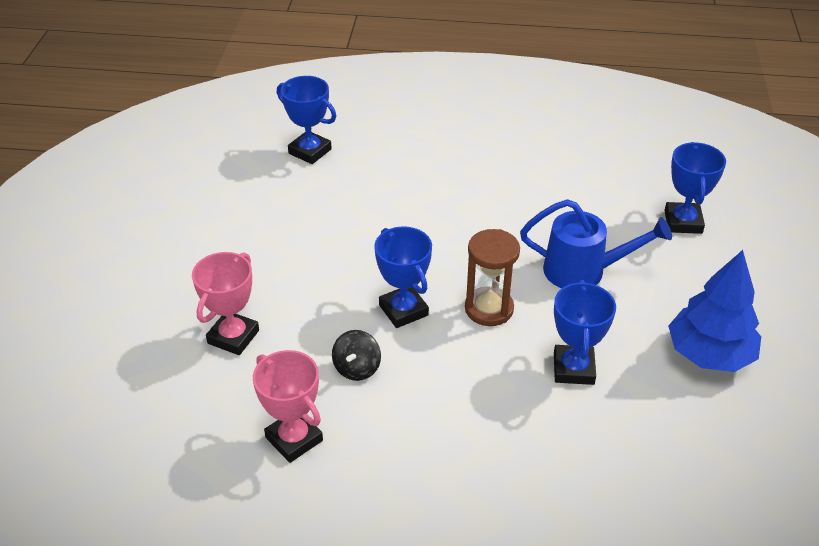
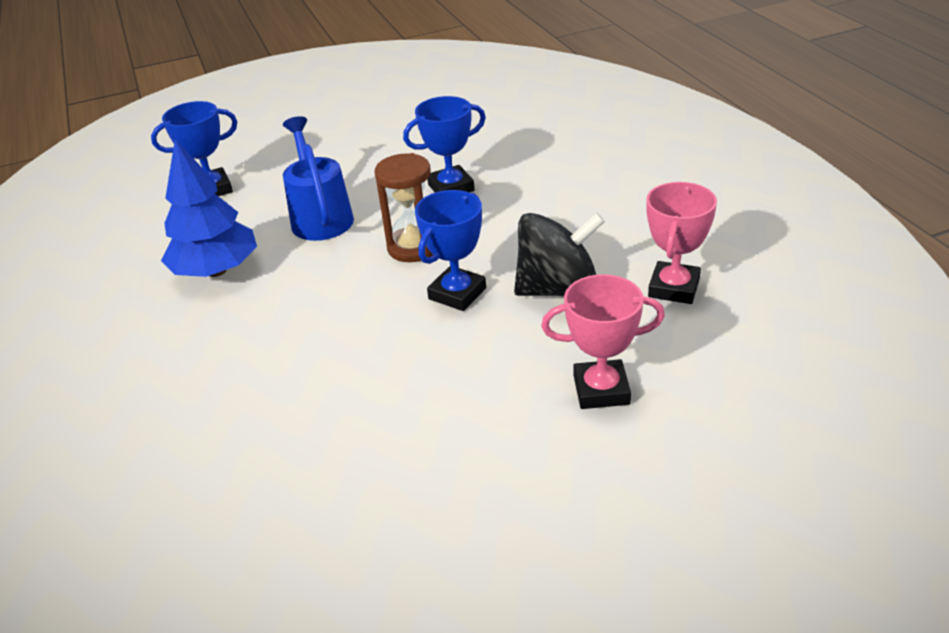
camera: 115 degrees left, 5 degrees down
blue trophy [277,76,336,164] -> none
black spinning top [332,330,381,381] -> black spinning top [514,213,605,296], size x1.90
blue tree [668,250,761,372] -> blue tree moved to [161,139,257,277]

